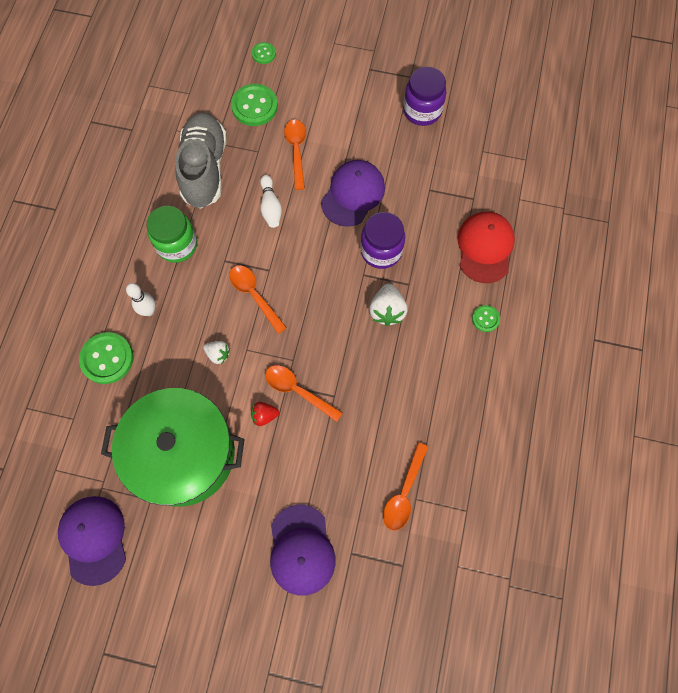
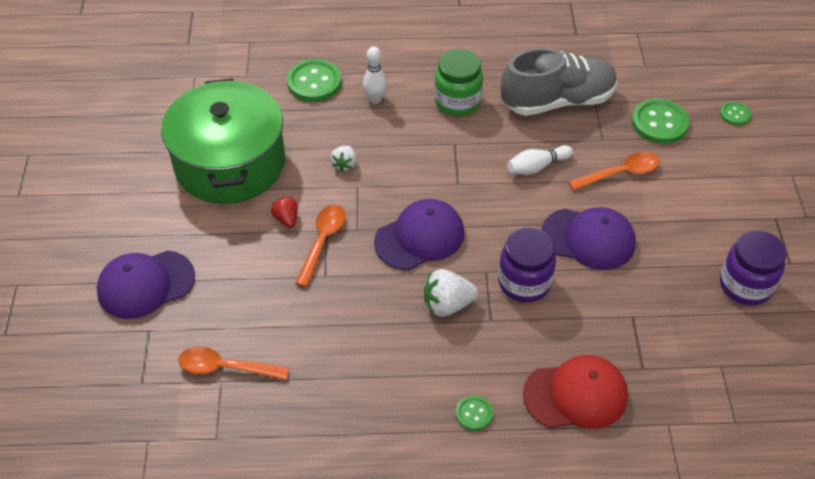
camera: 75 degrees right, 20 degrees down
purple cap [58,496,126,586] -> purple cap moved to [374,199,465,270]
orange spoon [229,265,287,334] -> none

